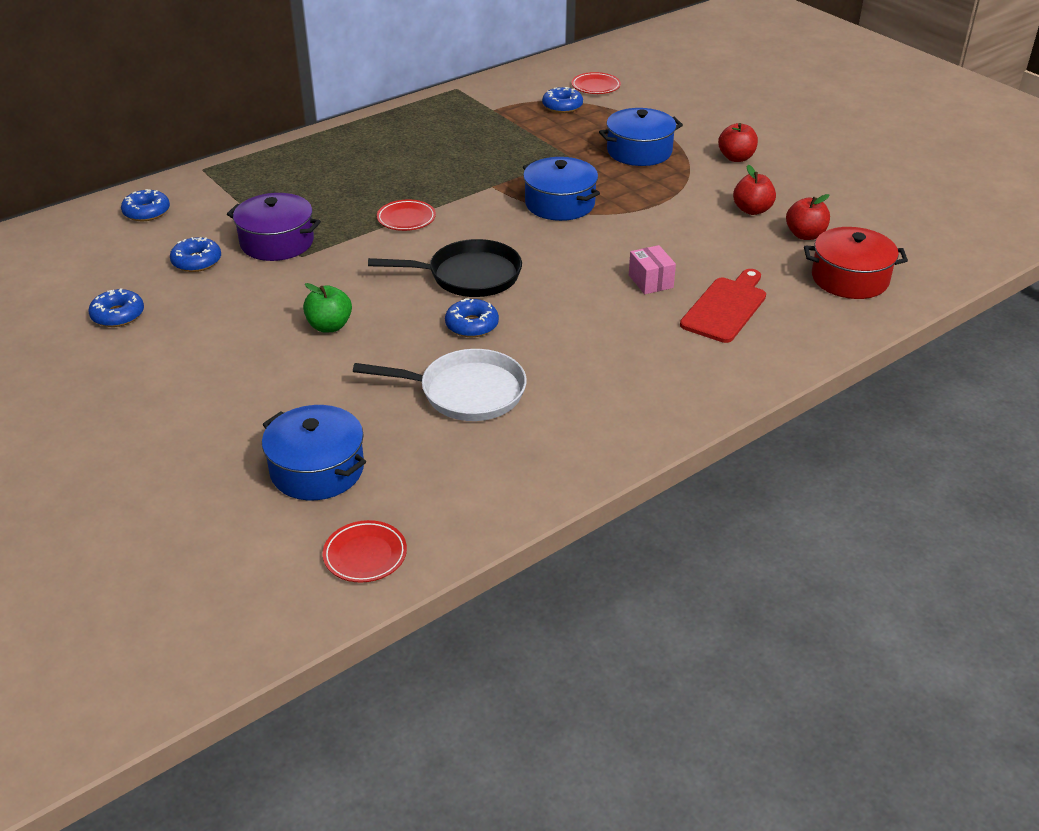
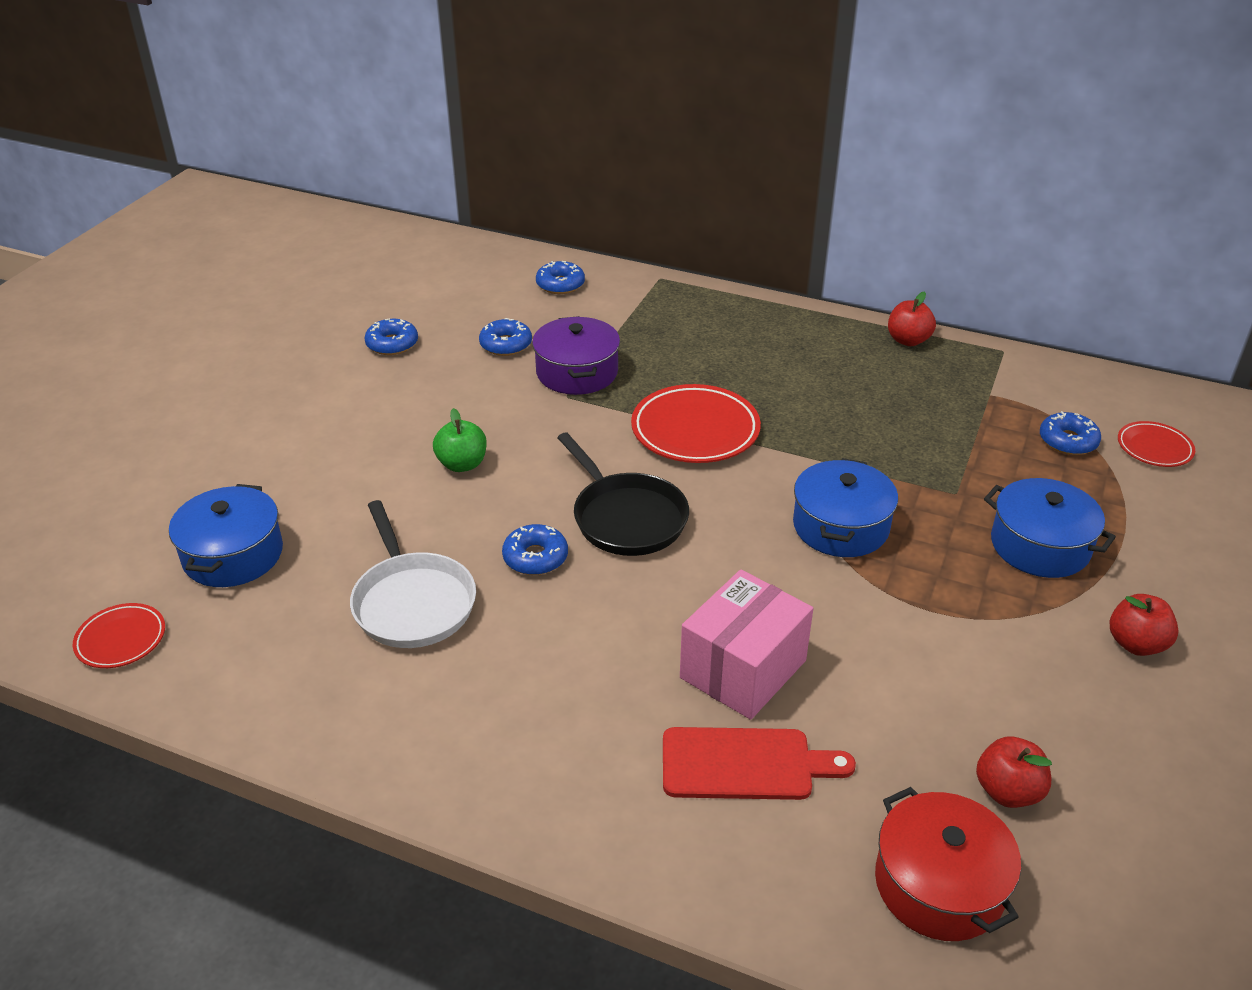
camera: 60 degrees right, 0 degrees up
red plate [377,200,436,231] -> red plate [631,384,761,463], size x1.79
pink box [629,245,676,294] -> pink box [680,569,813,720], size x1.89
red apple [733,165,776,215] -> red apple moved to [888,291,936,346]

